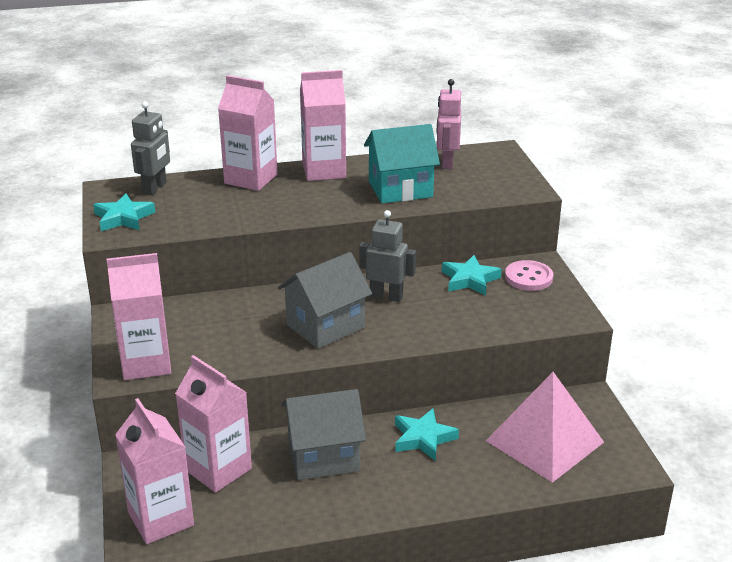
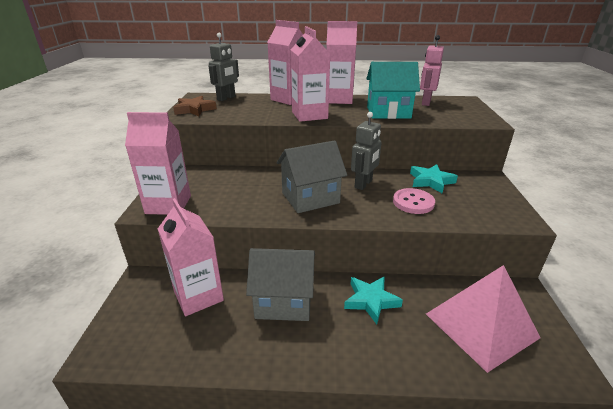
camera: 15 degrees right, 0 degrees up
turquoise star [93,193,155,231] -> brown star [173,96,217,116]
pink carton [115,398,194,544] -> pink carton moved to [291,26,330,122]
grey robot [359,210,416,302] -> grey robot turned 90 degrees clockwise [351,112,382,190]
pink button [505,260,553,291] -> pink button moved to [393,188,435,214]

